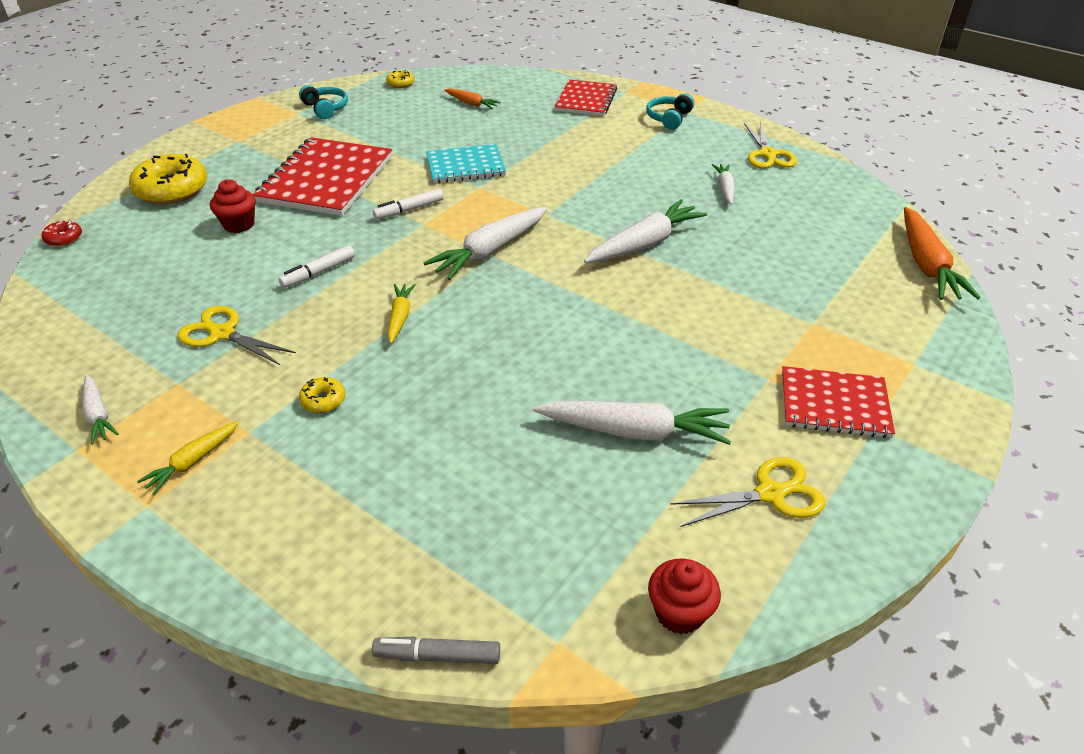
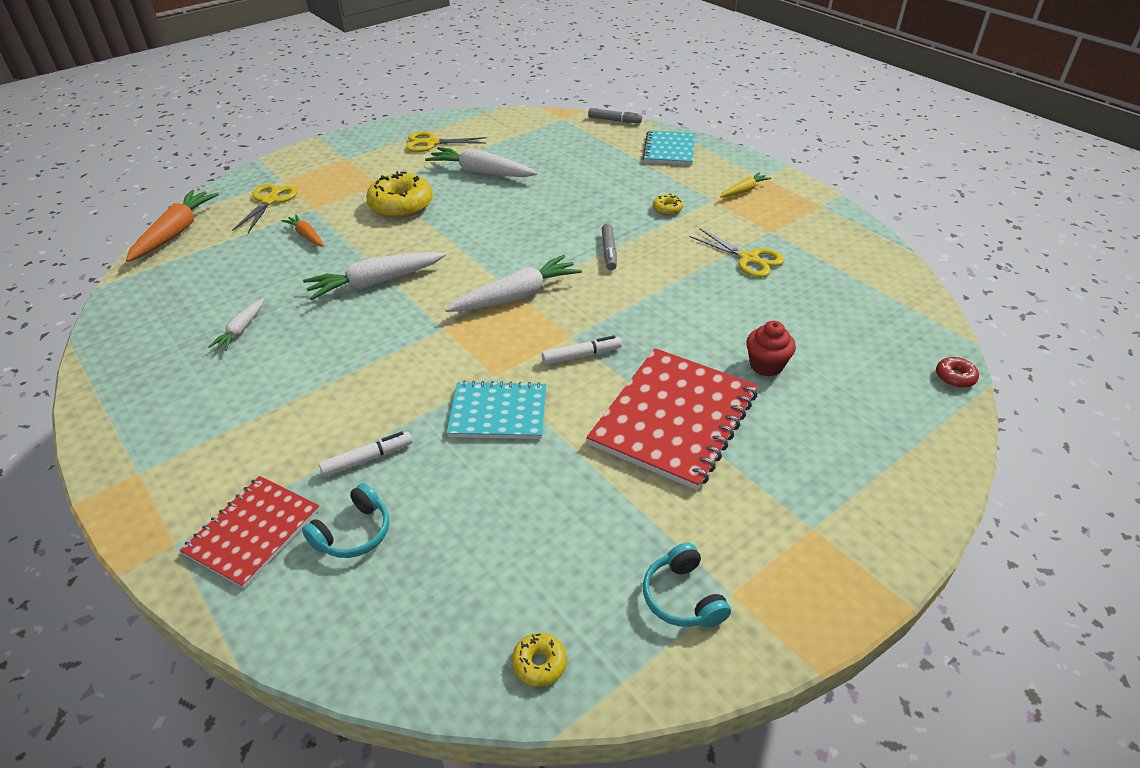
camera: 165 degrees left, 0 degrees up
white carrot [83,375,119,445] -> none
yellow donut [129,154,207,204] -> yellow donut moved to [366,171,433,218]
white marker [279,245,355,288] -> white marker moved to [319,431,412,477]
yellow carrot [388,284,416,344] -> grey marker [602,224,617,270]
orange carrot [444,88,501,109] -> orange carrot moved to [281,214,324,247]
turquoise headphones [646,93,694,130] -> turquoise headphones moved to [302,483,389,558]
red cupcake [648,559,721,635] -> none
yellow scissors [744,122,797,168] -> yellow scissors moved to [232,184,298,233]
red notebook [782,366,895,438] -> none
none -> turquoise notebook [643,130,695,165]

